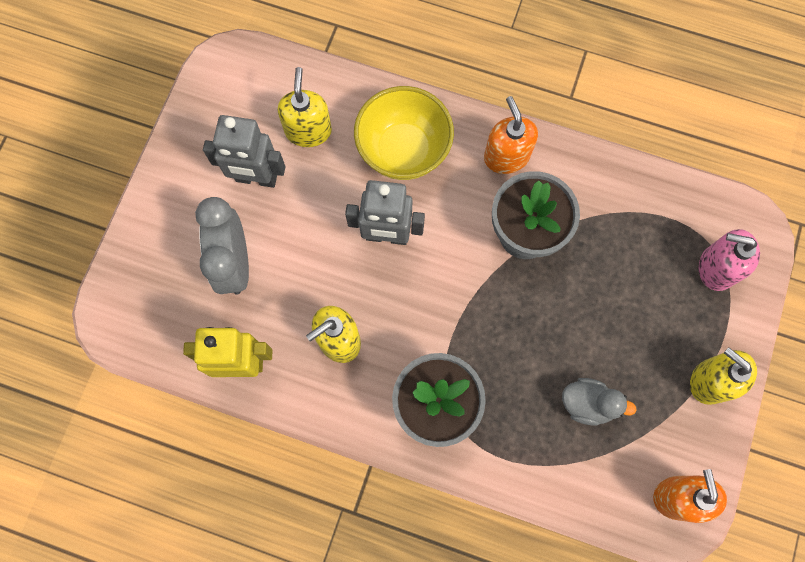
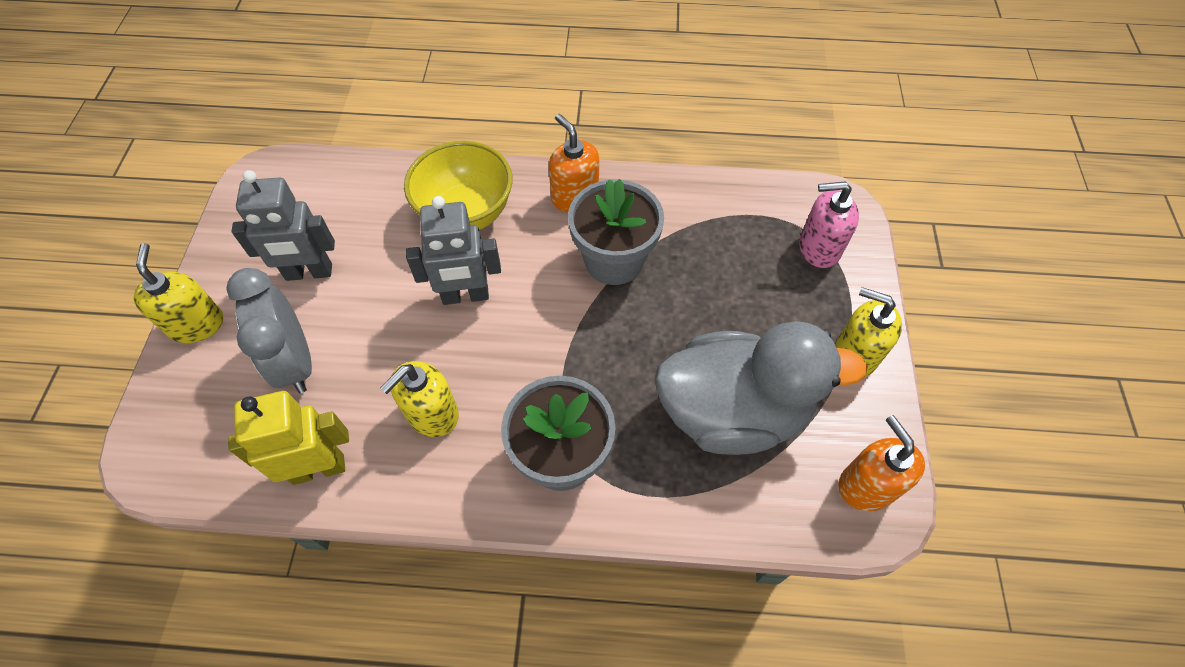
camera: 15 degrees left, 15 degrees down
yellow soap dispenser [278,67,332,147] -> yellow soap dispenser moved to [134,243,223,343]
grey duck [562,378,637,425] -> grey duck [654,321,867,455], size x2.28

